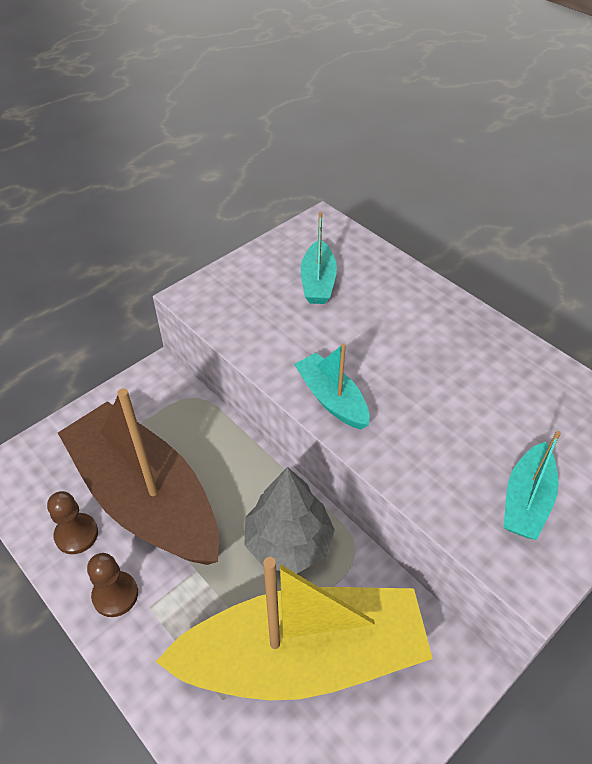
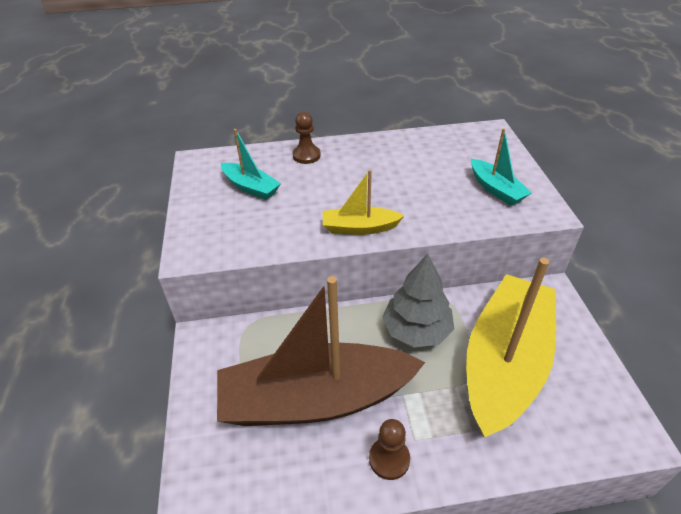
camera: 55 degrees left, 5 degrees down
brown pawn [47,491,98,554] -> brown pawn moved to [292,112,321,164]
turquoise boat [294,343,370,430] -> yellow boat [323,170,404,235]

